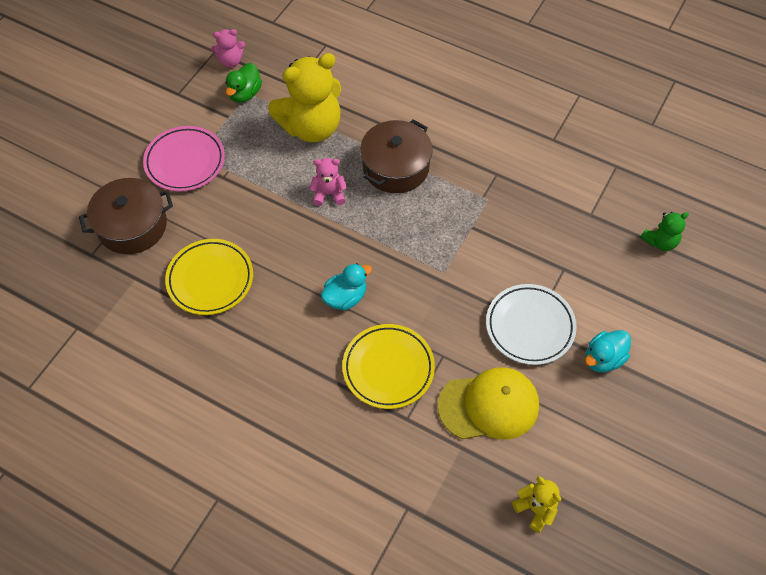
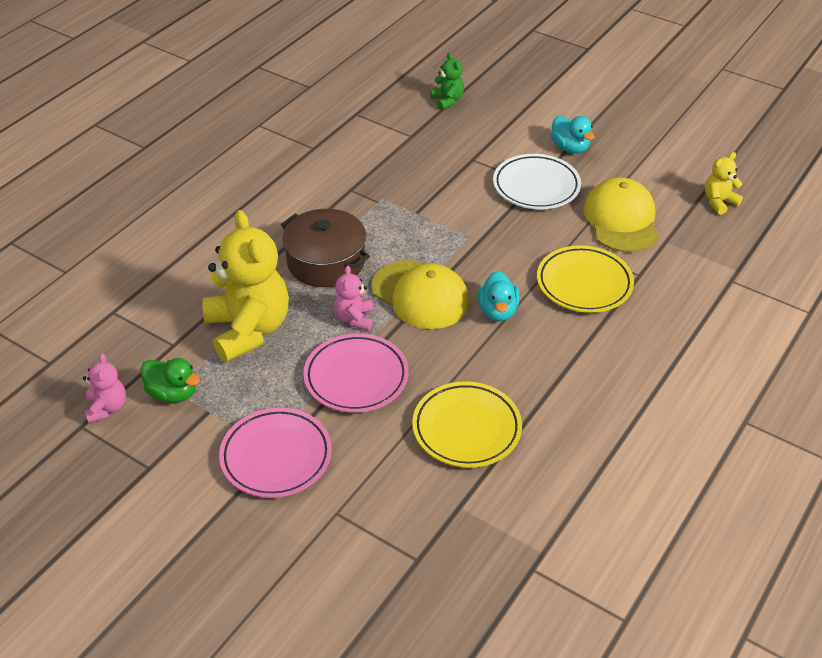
camera: 85 degrees left, 15 degrees down
brown pot [79,178,173,254] -> none
turquoise duck [321,263,372,311] -> turquoise duck turned 150 degrees counterclockwise [478,271,520,321]
none -> pink plate [303,333,409,413]
none -> yellow cap [371,260,469,329]

